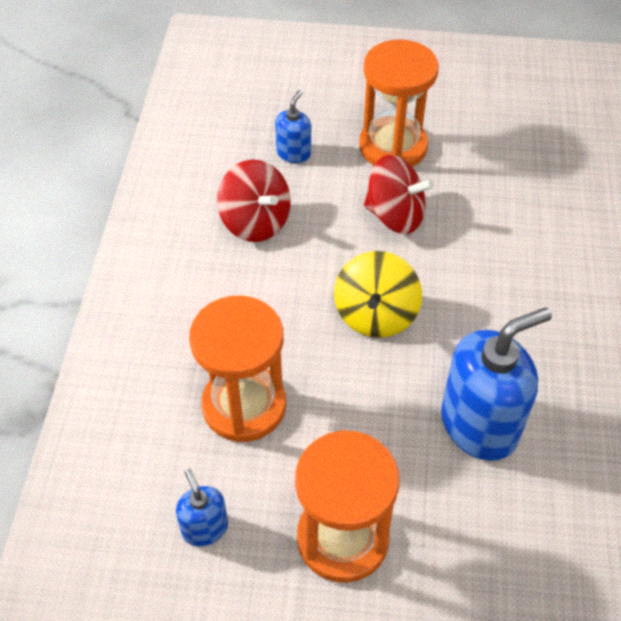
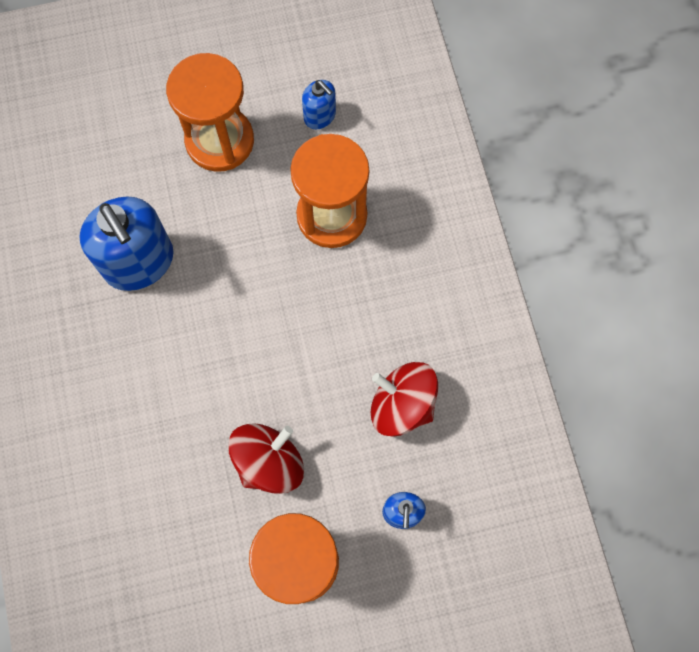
camera: 160 degrees right, 20 degrees up
yellow spinning top [334,251,422,338] -> none
red spinning top [364,155,434,234] -> red spinning top turned 135 degrees clockwise [228,423,304,494]
blue soap dispenser [441,307,552,461] -> blue soap dispenser turned 75 degrees counterclockwise [79,196,173,291]

